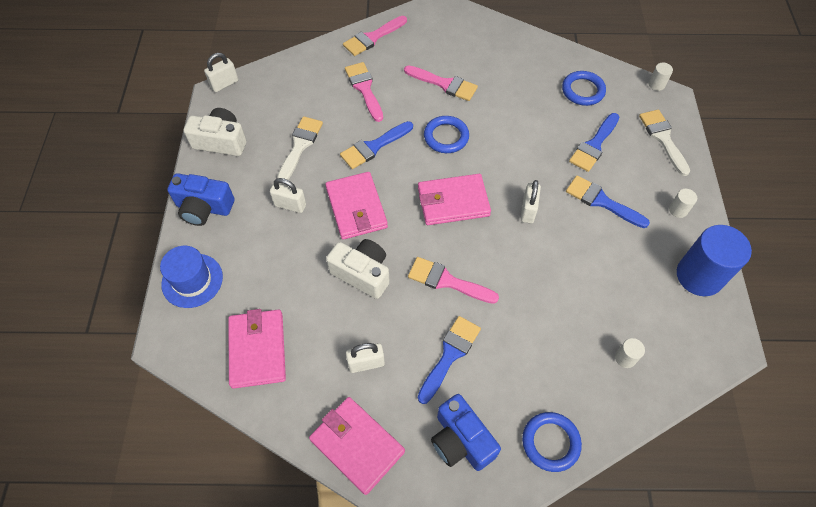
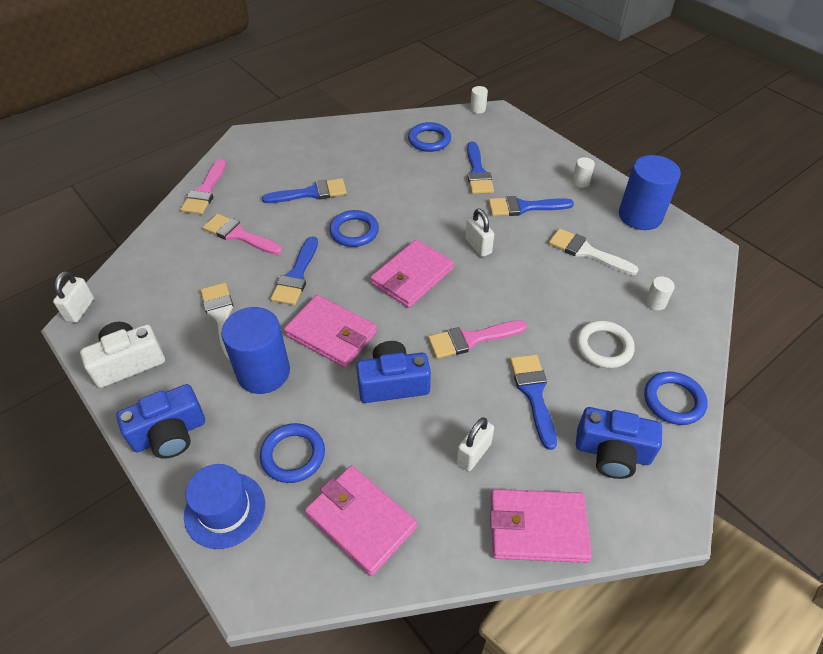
camera: 40 degrees left, 10 degrees down
white padlock [270,178,306,213] -> blue cylinder [221,307,290,394]
white camera [326,239,390,299] -> blue camera [356,341,431,403]
pink brush [404,65,478,101] -> blue brush [262,178,347,203]
white brush [639,109,690,176] -> white brush moved to [549,228,639,275]
none -> blue ring [260,423,325,483]
none -> white ring [576,320,635,368]

